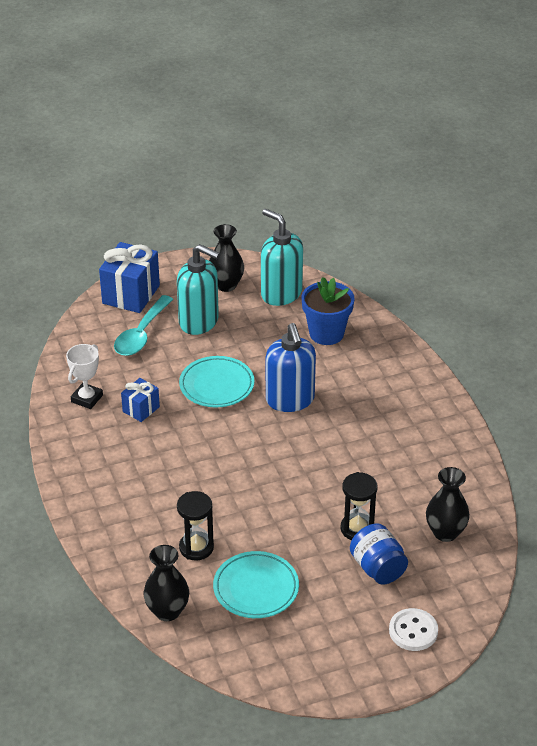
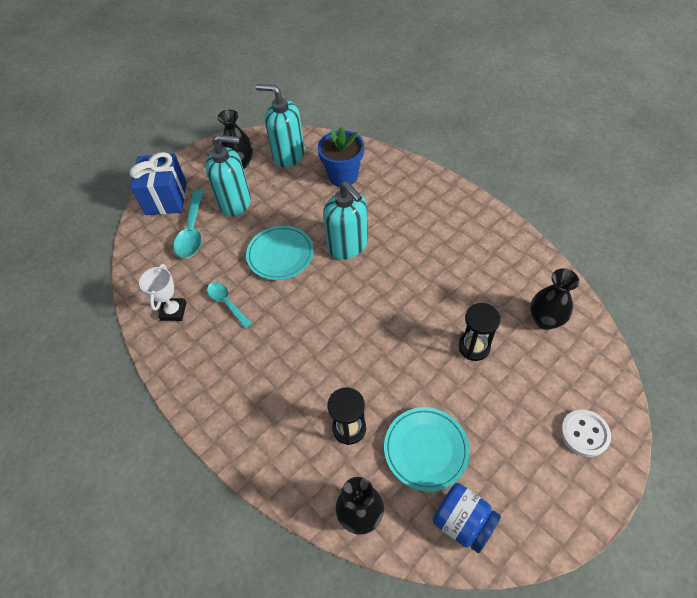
camera: 20 degrees left, 15 degrees up
blue gift [121,378,160,422] -> turquoise spoon [207,282,252,329]
blue soap dispenser [266,323,316,412] -> turquoise soap dispenser [323,181,368,260]
blue jar [350,524,408,585] -> blue jar moved to [433,483,501,553]

